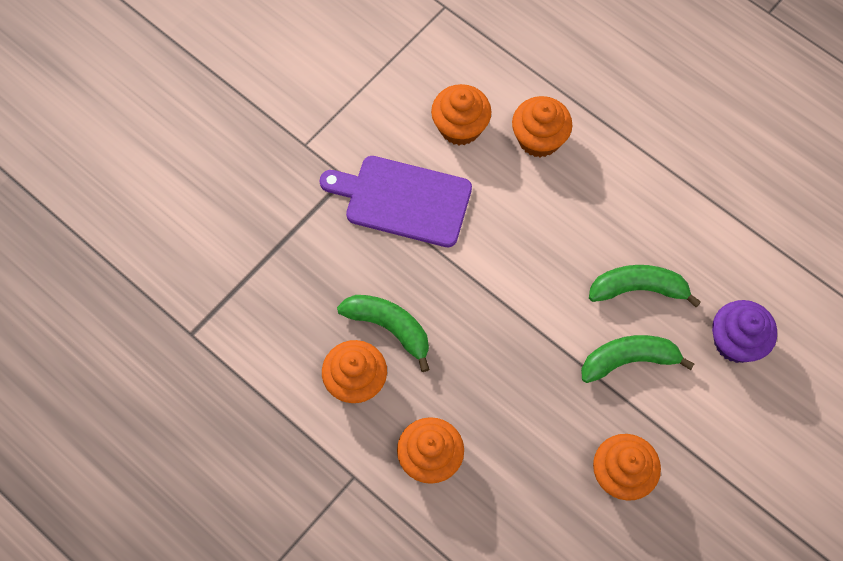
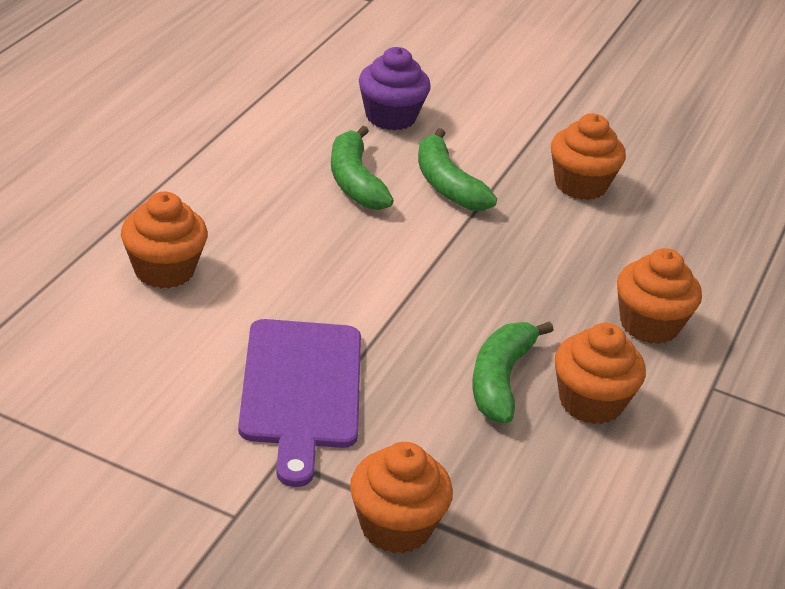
camera: 110 degrees left, 30 degrees down
orange cupcake [431,84,491,145] -> orange cupcake moved to [350,442,453,553]

